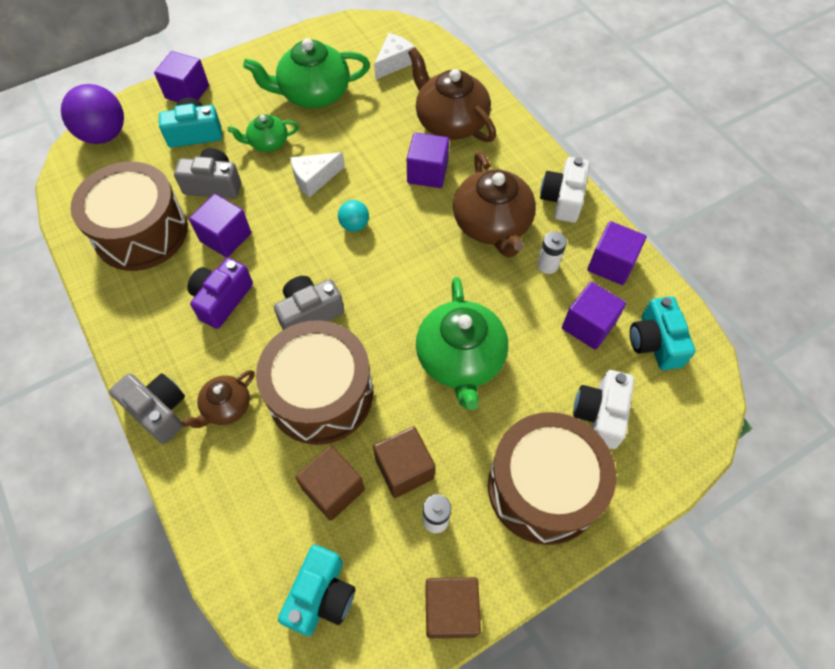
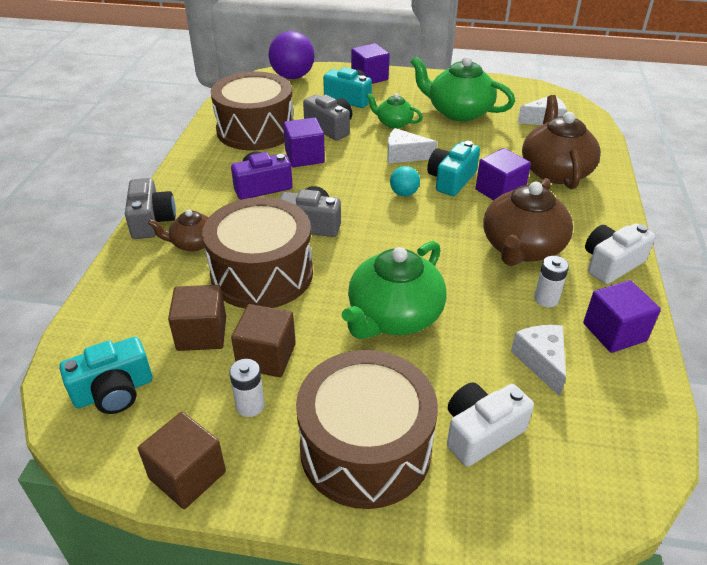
camera: 40 degrees right, 20 degrees down
purple cube [562,282,626,350] -> white cheese [511,325,566,397]
turquoise camera [630,296,695,370] -> turquoise camera moved to [427,141,480,196]

